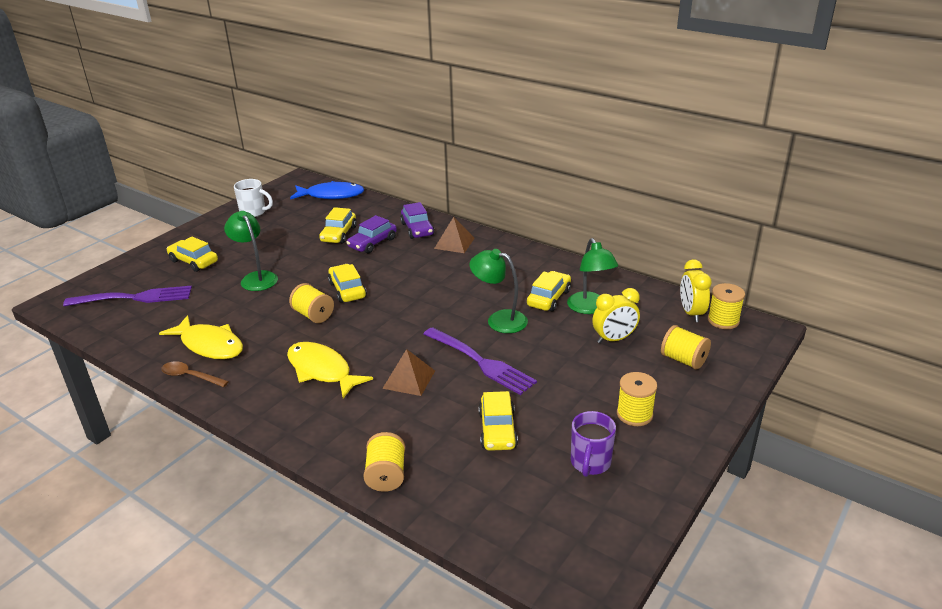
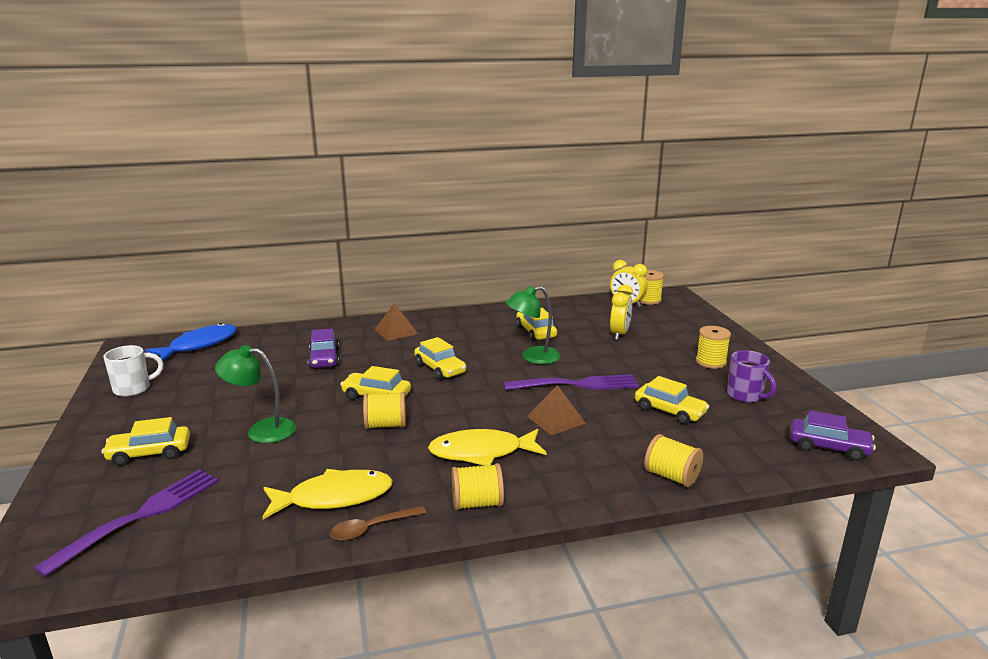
camera: 50 degrees left, 10 degrees down
yellow car [319,207,357,243] -> yellow car moved to [414,337,466,380]
purple car [400,202,434,239] -> purple car moved to [790,410,876,461]
green lamp [567,238,618,314] -> none
yellow spool [661,325,711,370] -> yellow spool moved to [452,463,504,510]

